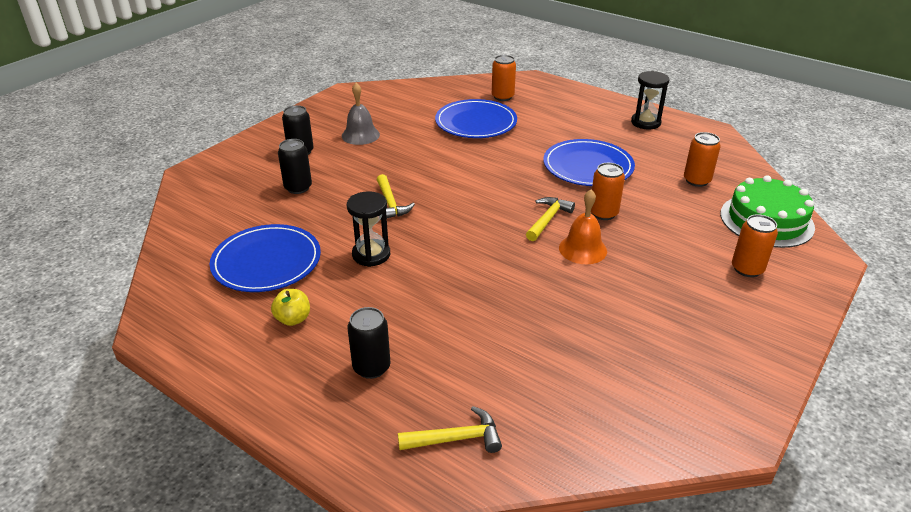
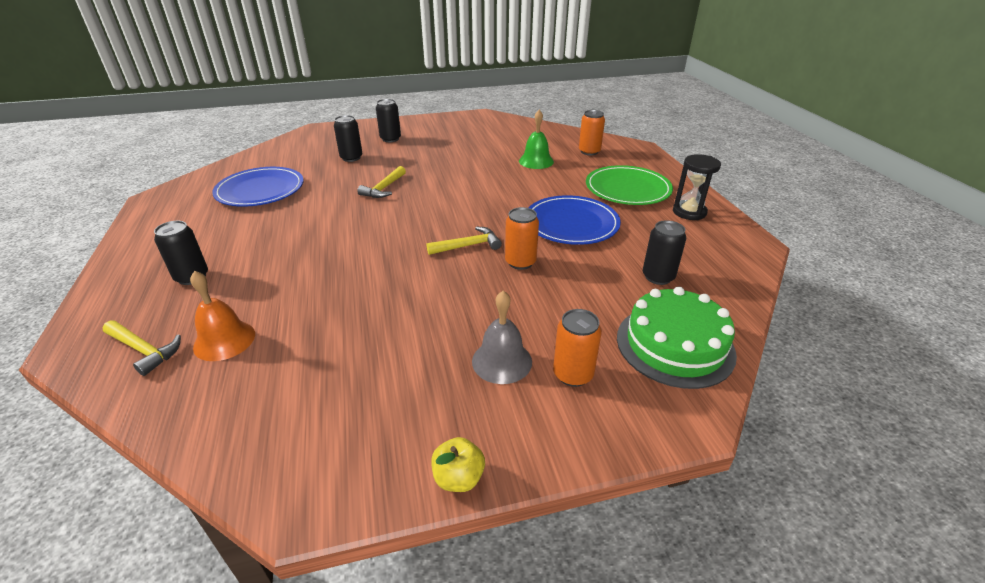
camera: 40 degrees right, 0 degrees up
yellow apple [271,289,310,326] -> yellow apple moved to [431,437,485,492]
grey bell [342,83,380,145] -> grey bell moved to [472,291,532,384]
black hourglass [347,191,390,267] -> none
blue plate [435,99,517,138] -> green bell [519,110,554,169]
orange bell [559,190,607,264] -> orange bell moved to [190,271,255,361]
orange can [684,132,721,187] -> black can [643,220,686,285]
none -> green plate [586,165,673,205]

